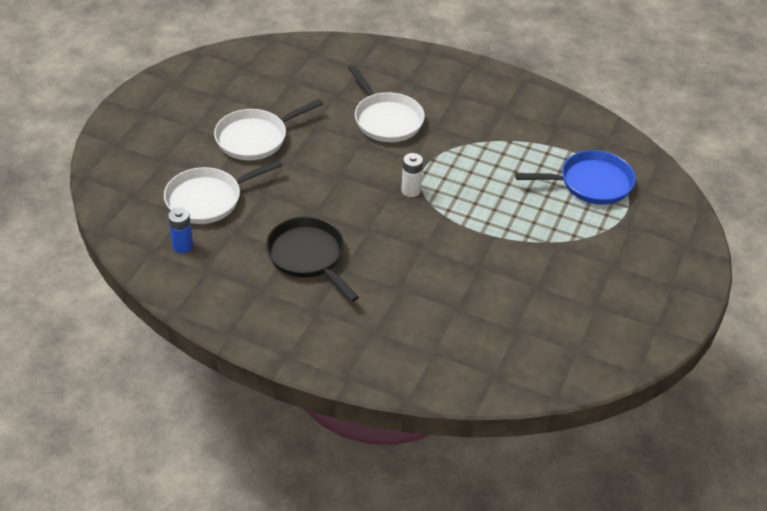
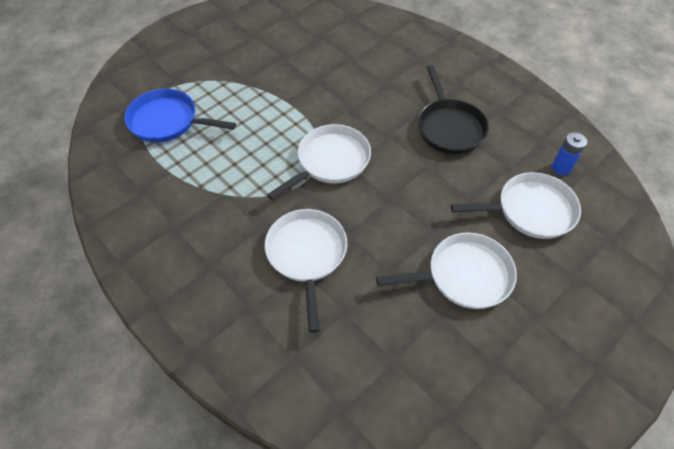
camera: 155 degrees left, 10 degrees up
white battery [401,153,423,197] -> white pan [267,124,371,201]

